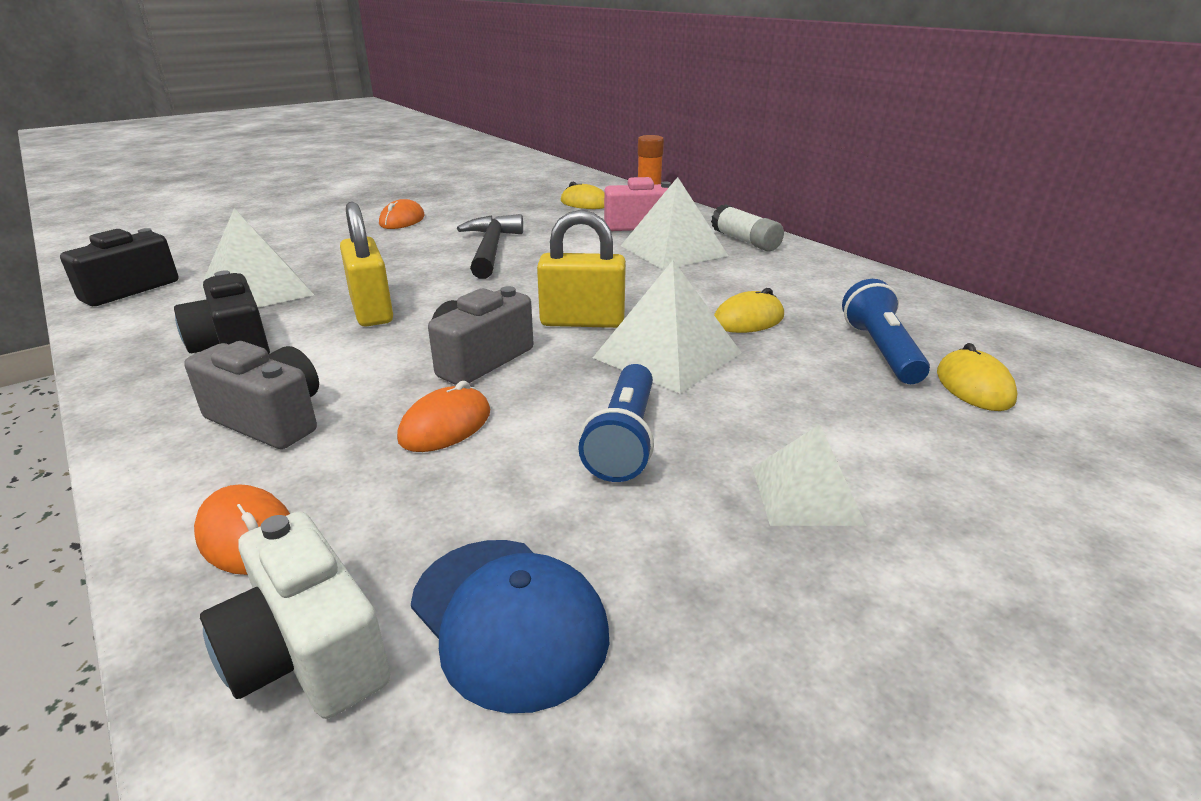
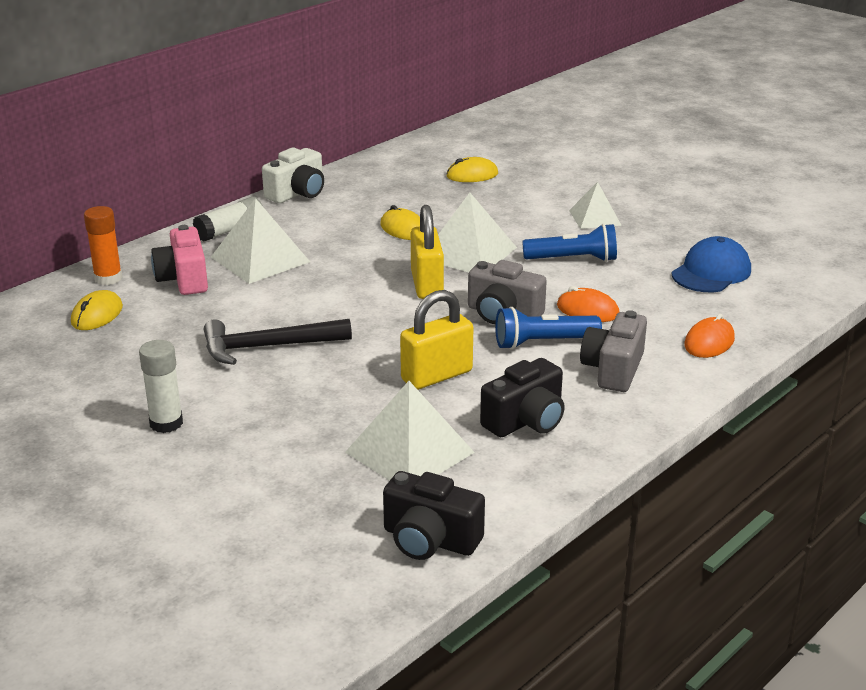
camera: 100 degrees left, 0 degrees up
white camera [200,511,390,719] -> white camera moved to [262,148,324,203]
orange mouse [379,199,425,229] -> white glue stick [139,340,183,433]
blue flashlight [842,279,930,384] -> blue flashlight moved to [495,307,602,350]

